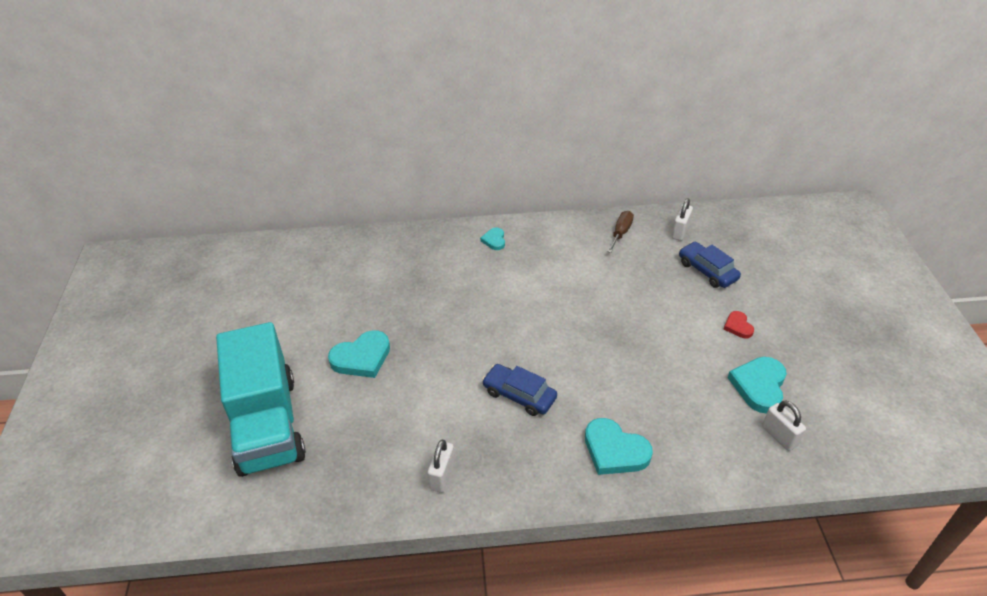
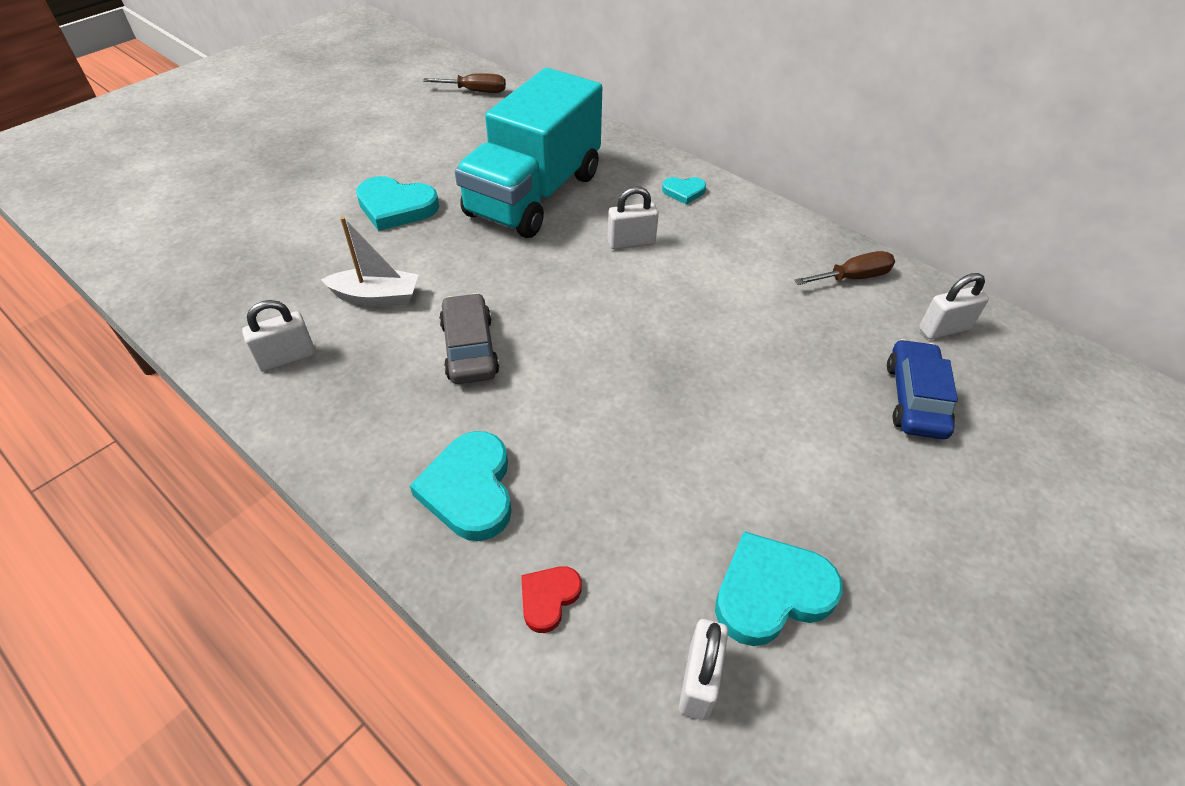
camera: 45 degrees right, 5 degrees up
turquoise truck [216,322,306,477] -> turquoise truck moved to [455,68,602,238]
turquoise heart [480,228,505,250] -> turquoise heart turned 135 degrees counterclockwise [662,177,706,204]
blue car [482,364,557,416] -> grey car [439,293,499,384]
red heart [724,311,754,338] -> red heart moved to [521,566,581,633]
none -> white boat [321,217,419,306]
none -> brown screwdriver [423,73,506,93]
none -> white padlock [607,187,659,249]

